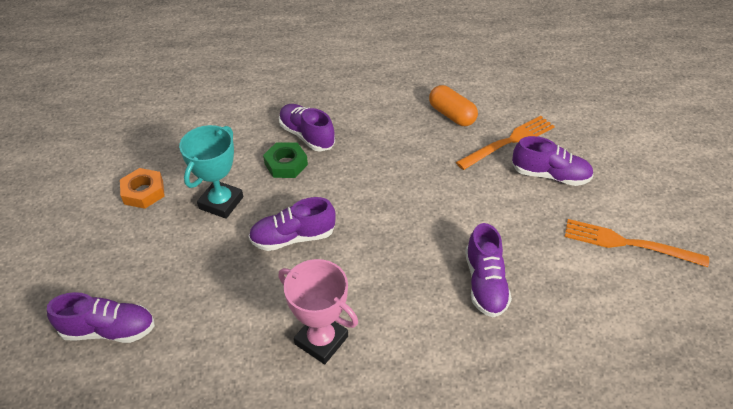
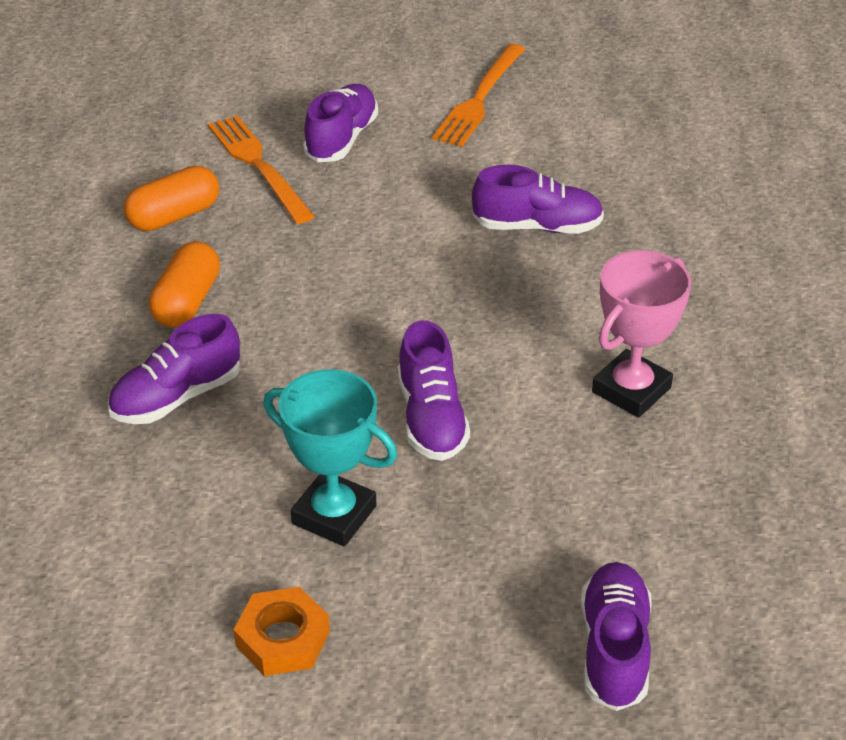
camera: 85 degrees left, 5 degrees down
green nut [263,142,308,178] -> none
none -> orange capsule [149,241,220,327]

